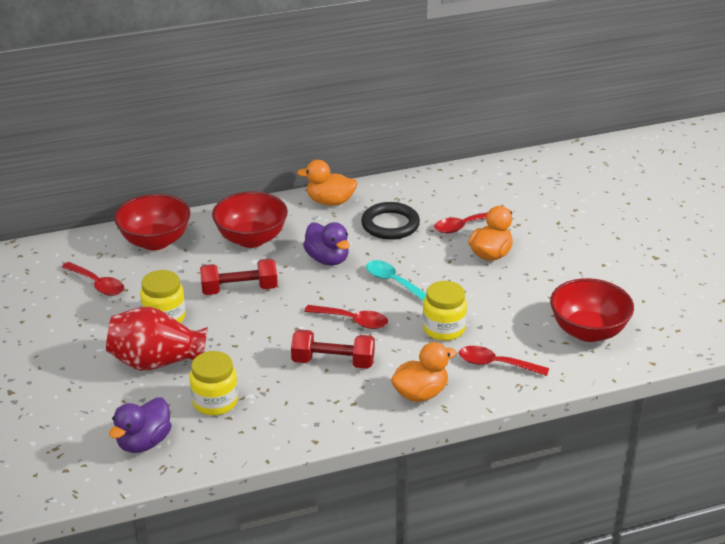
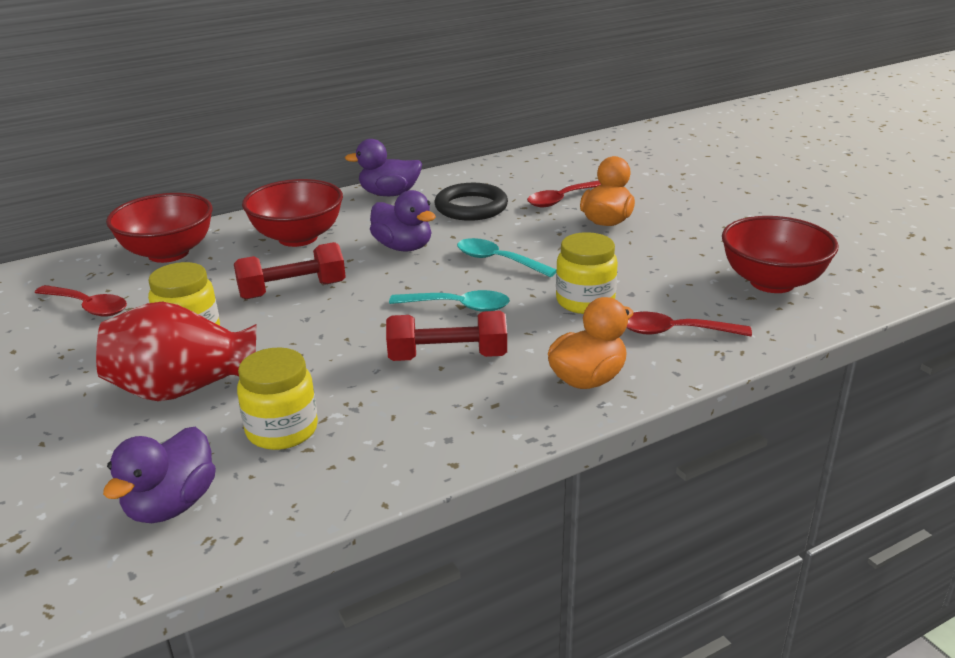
camera: 10 degrees left, 5 degrees down
orange duck [297,160,358,206] -> purple duck [345,139,422,196]
red spoon [304,305,388,329] -> turquoise spoon [389,290,510,311]

